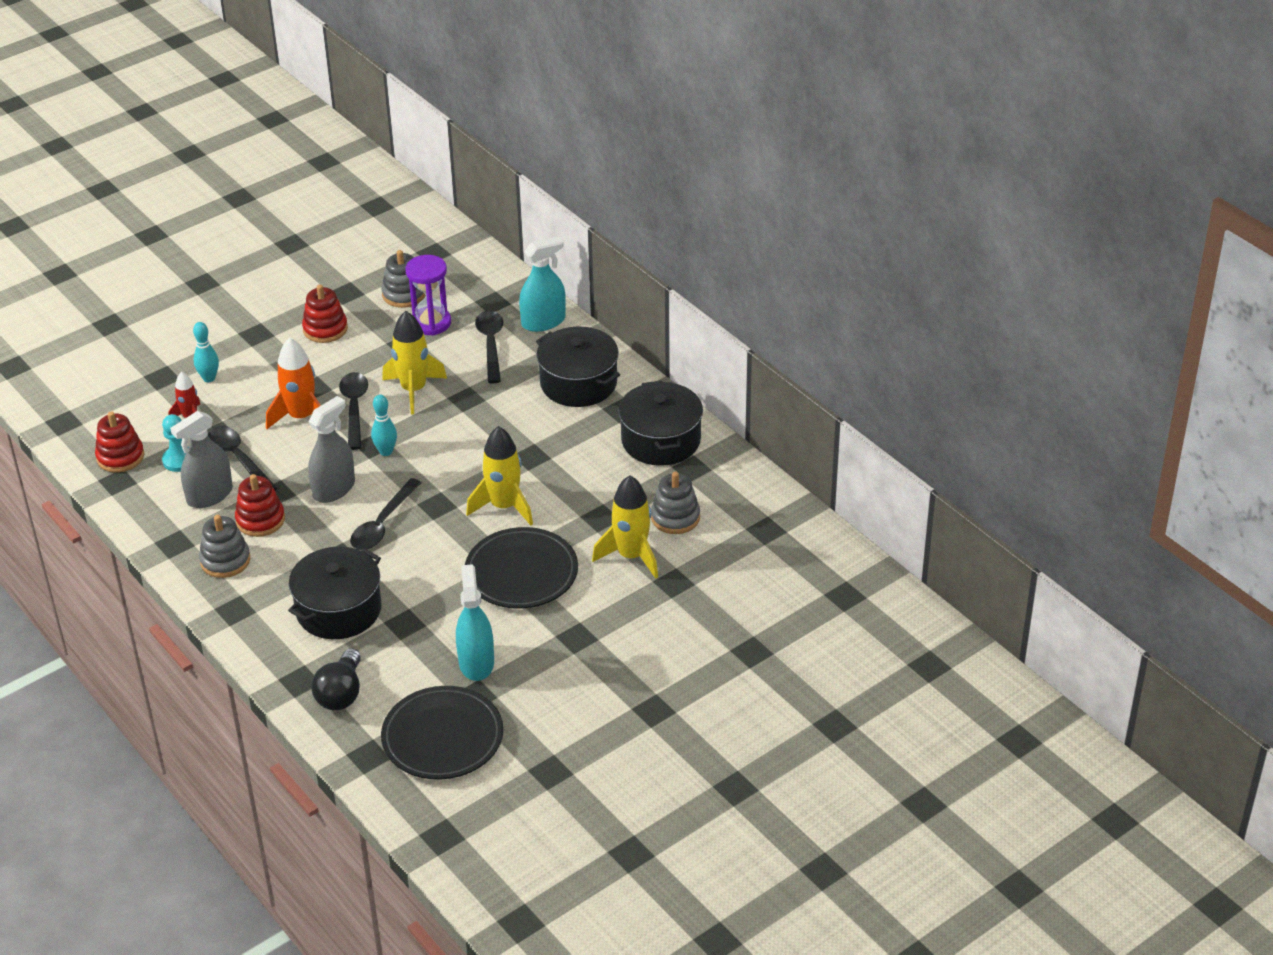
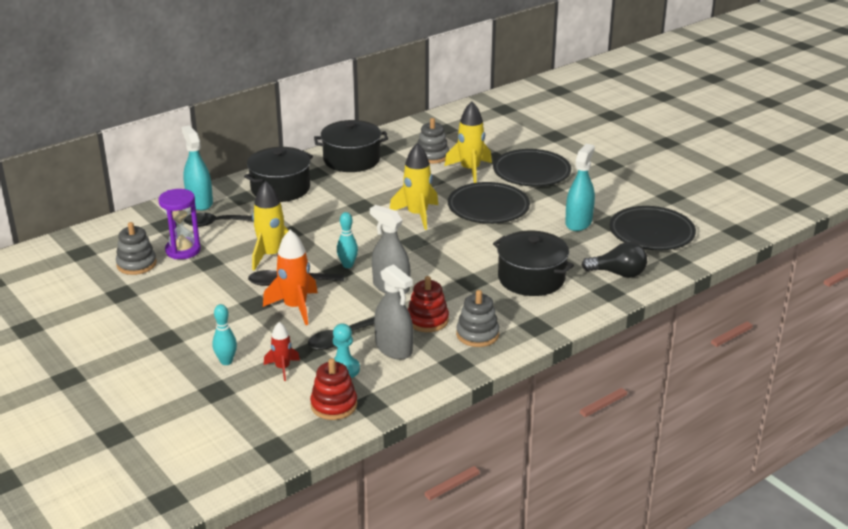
camera: 90 degrees left, 10 degrees down
red stacking toy [302,285,348,343] -> none
black spoon [350,478,421,550] -> none
turquoise spray bottle [456,564,494,681] -> turquoise spray bottle turned 120 degrees clockwise [565,144,595,231]
none -> black plate [493,149,571,186]

